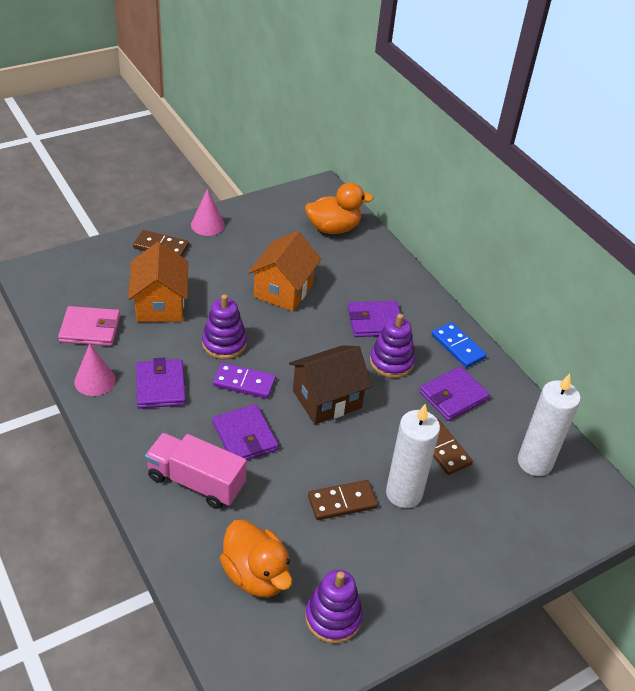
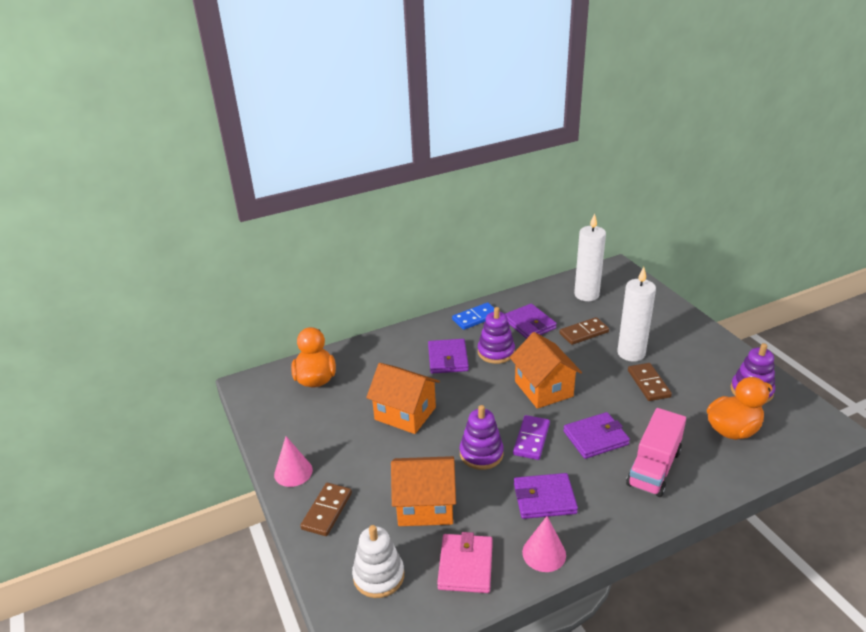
camera: 80 degrees left, 10 degrees down
brown house [289,346,372,425] -> orange house [510,332,582,409]
none -> white stacking toy [352,525,404,598]

